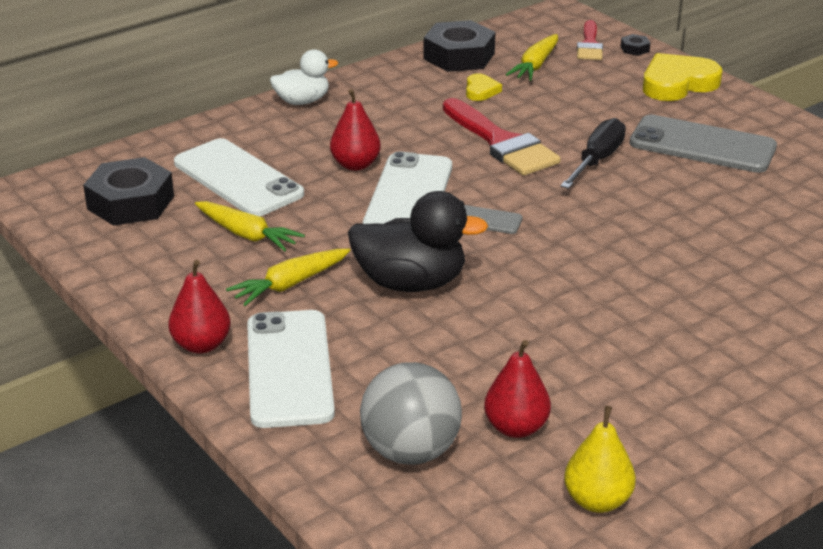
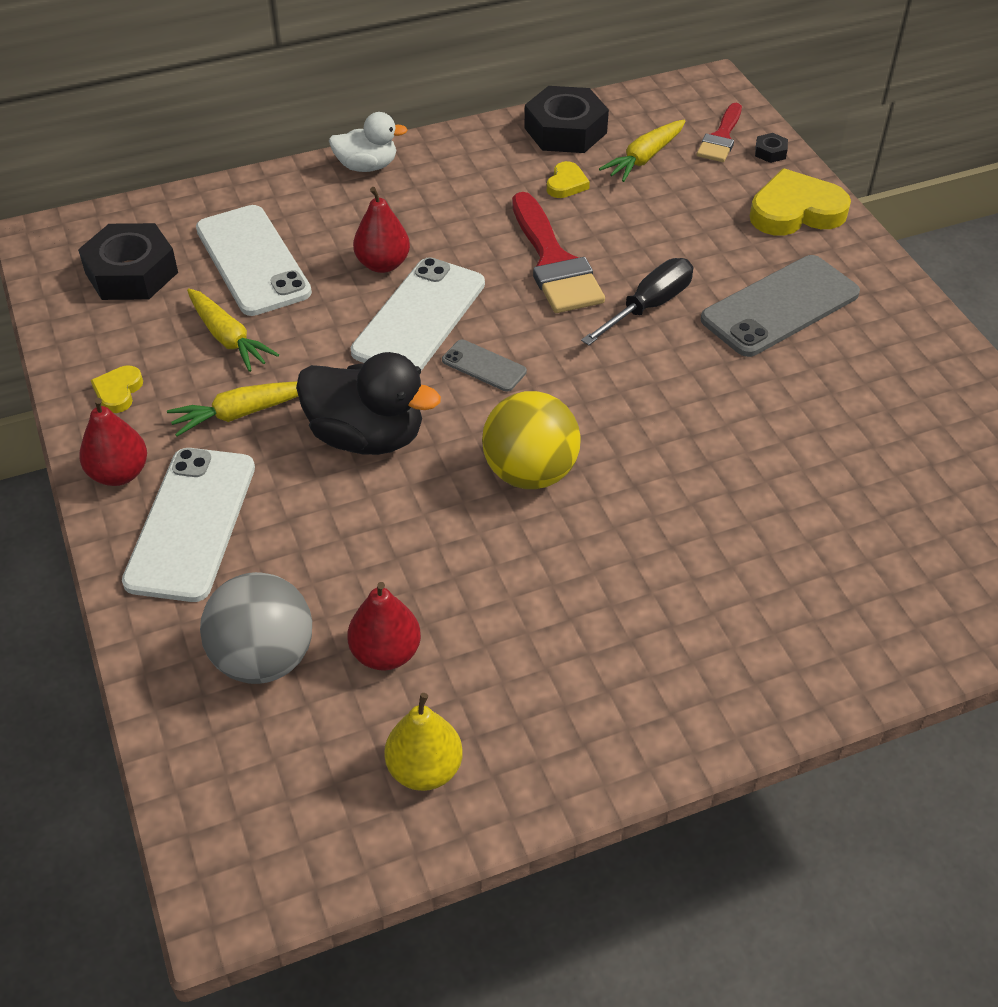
camera: 15 degrees right, 15 degrees up
grey phone [630,115,777,173] -> grey phone turned 75 degrees counterclockwise [701,255,860,357]
none -> yellow heart [91,366,143,413]
none -> yellow ball [482,391,581,489]

